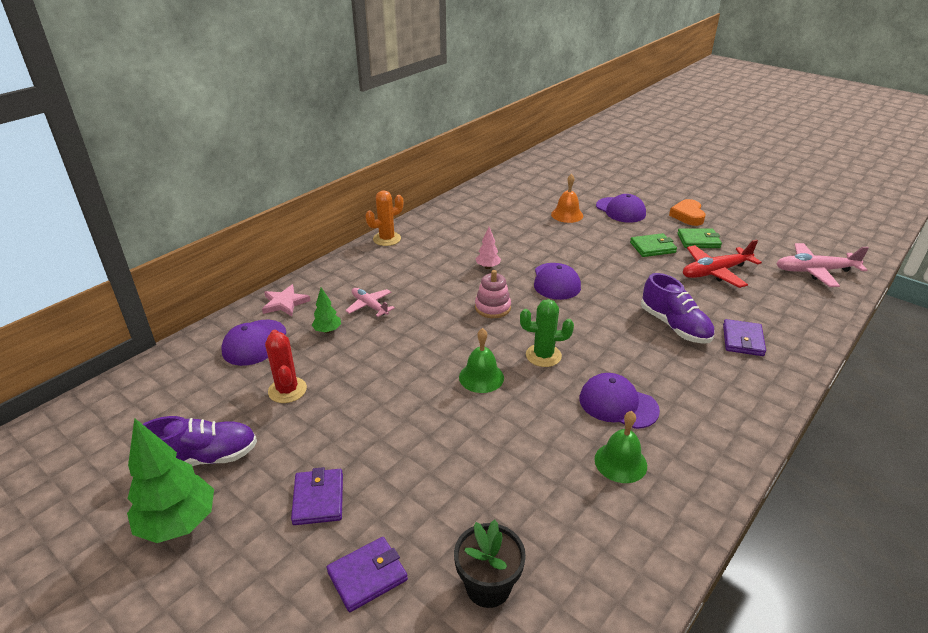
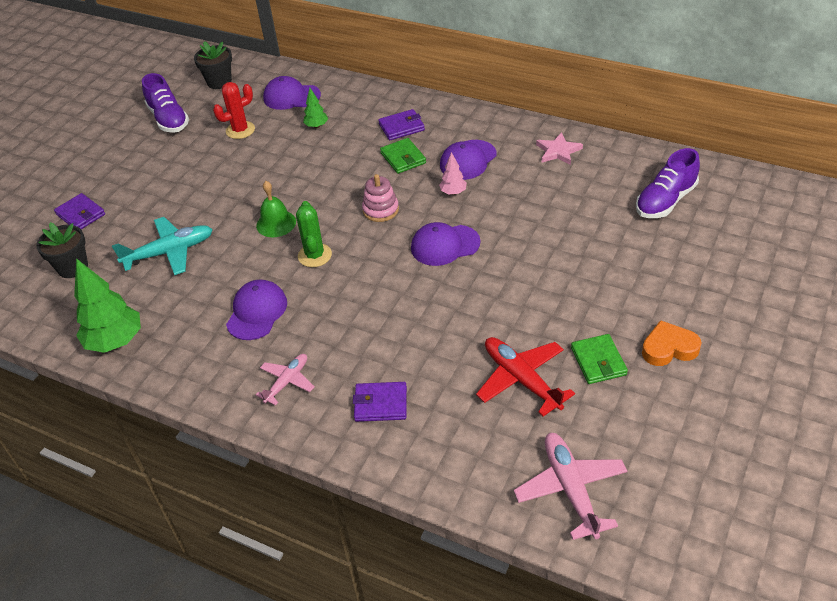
camera: 80 degrees right, 10 degrees up
green tree [127,418,214,543] -> green tree moved to [74,258,141,353]
pink star [262,284,311,316] -> pink star moved to [536,132,583,165]
purple wallet [291,467,343,525] -> purple wallet moved to [378,109,425,140]
pink plane [345,288,395,317] -> pink plane moved to [256,354,315,405]
orange cactus [365,190,403,246] -> none
orange bell [551,174,583,223] -> none
green bell [594,411,647,483] -> none
purple cap [596,194,646,223] -> purple cap moved to [440,140,497,180]
green wallet [630,233,677,257] -> green wallet moved to [380,138,426,174]
purple shoe [641,273,714,344] -> purple shoe moved to [636,148,700,218]
none -> turquoise plane [112,217,213,275]
none -> black flower pot [194,41,232,89]

